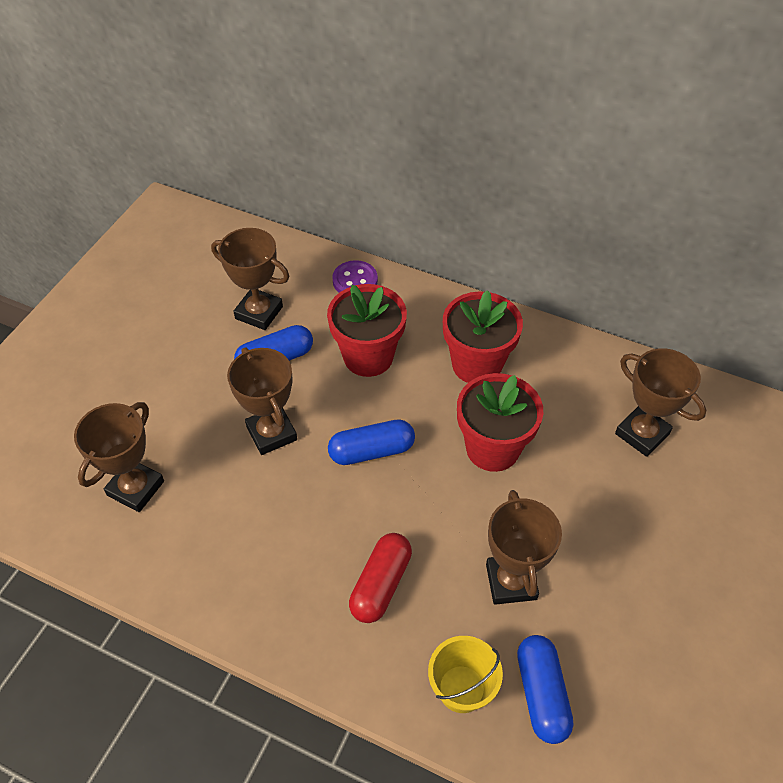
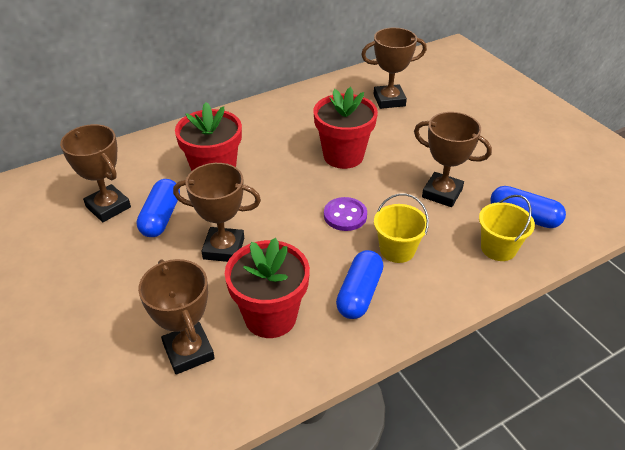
camera: 55 degrees left, 10 degrees down
brown trophy [211,228,289,330] -> brown trophy turned 75 degrees clockwise [60,124,131,222]
blue capsule [328,419,415,465] -> blue capsule moved to [336,250,383,319]
purple button [332,260,378,293] -> purple button moved to [324,197,367,231]
red capsule [349,533,412,623] -> yellow bucket [374,193,429,263]
red flower pot [443,290,523,383] -> red flower pot moved to [225,238,310,338]

